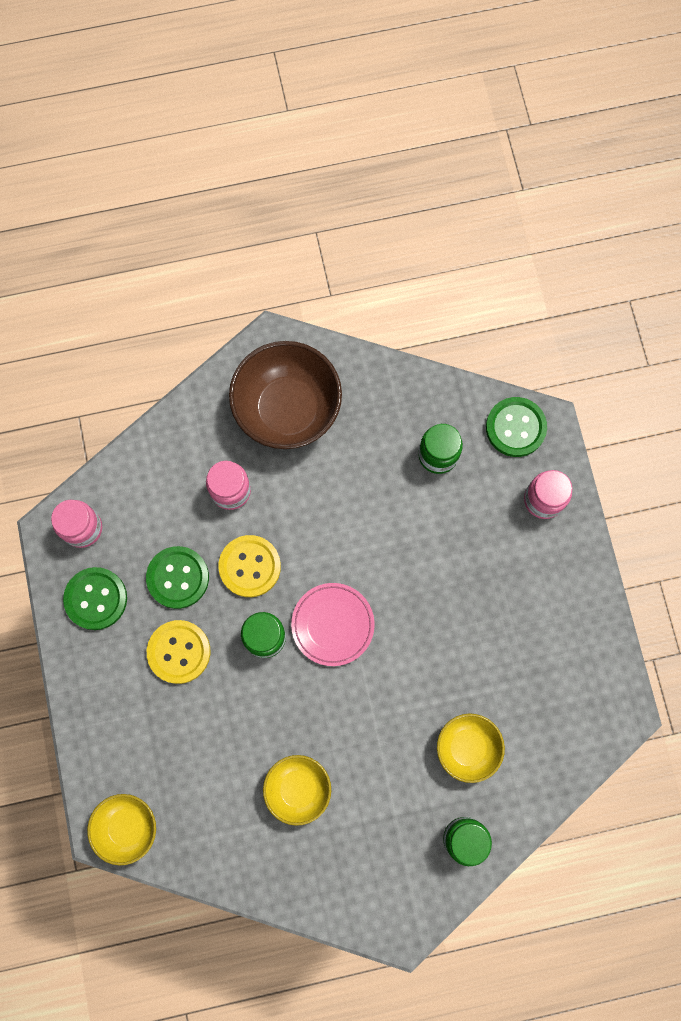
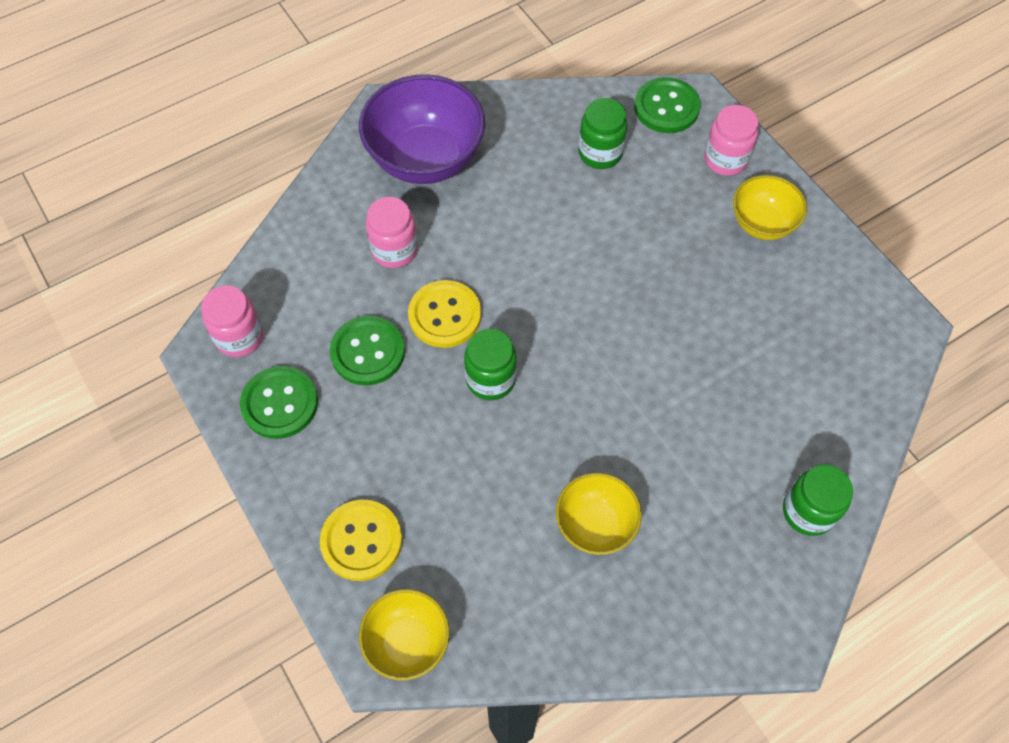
camera: 20 degrees left, 15 degrees down
yellow button [147,620,210,684] -> yellow button moved to [320,500,402,581]
brown bowl [229,341,342,449] -> purple bowl [359,74,485,184]
pink plate [291,583,375,666] -> none
yellow bowl [437,713,505,783] -> yellow bowl moved to [733,175,807,240]

